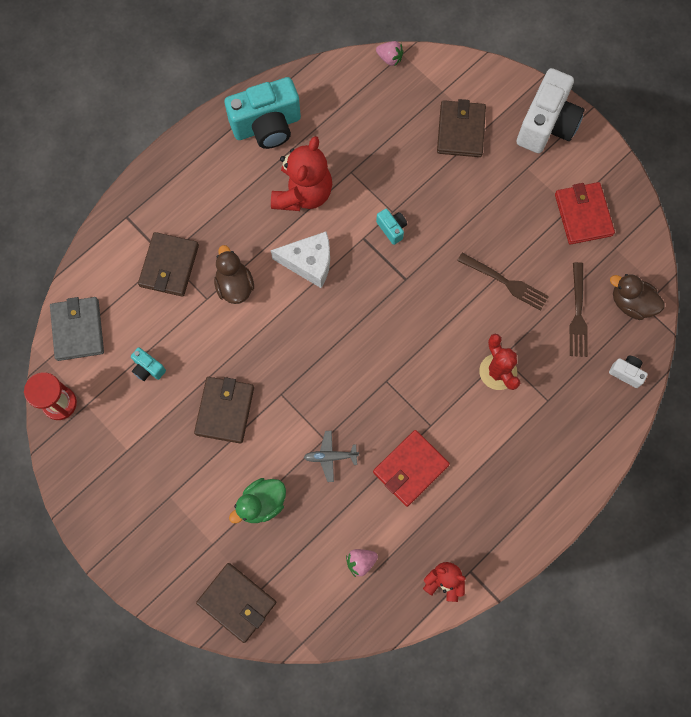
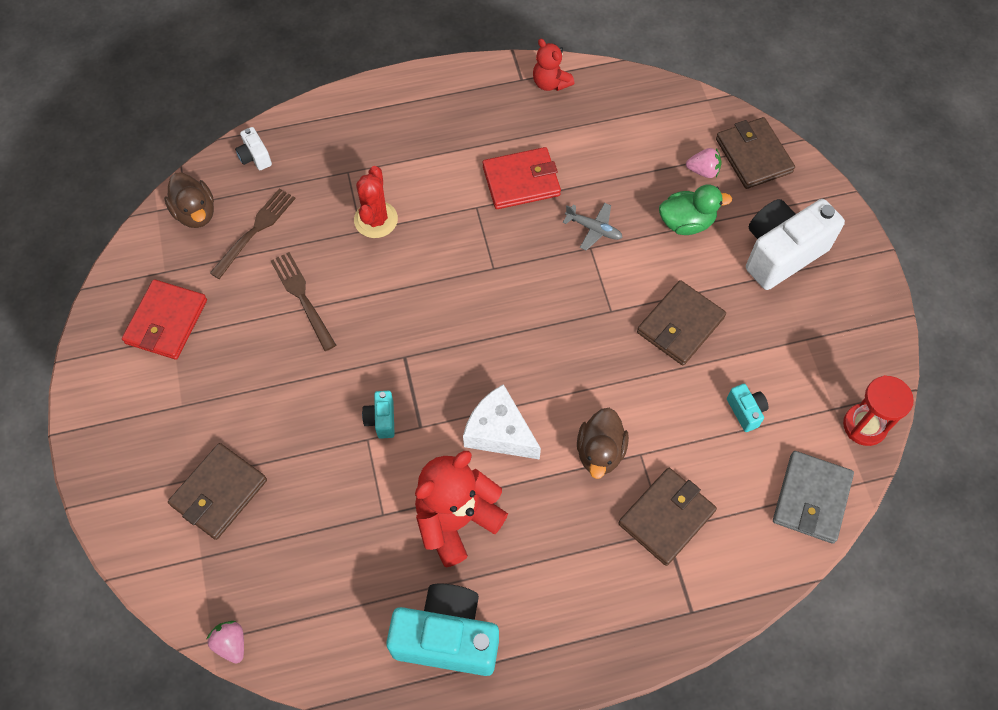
camera: 150 degrees left, 10 degrees down
pink strawberry [346,549,378,577] -> pink strawberry moved to [686,148,721,178]
white camera [517,68,585,153] -> white camera moved to [746,199,845,290]

